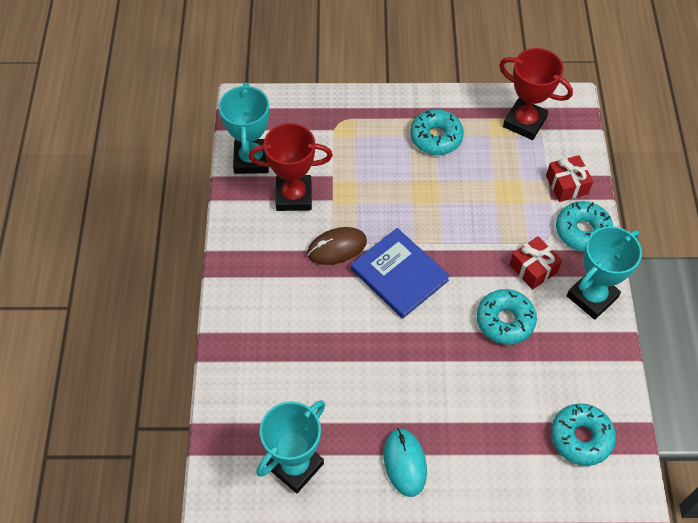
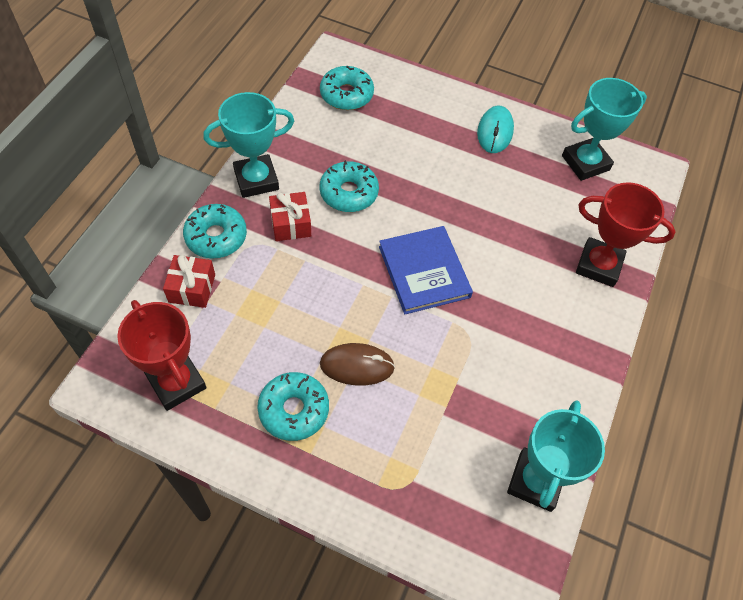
camera: 160 degrees left, 0 degrees up
red trophy [248,123,333,211] -> red trophy moved to [576,182,676,287]
brown mouse [307,227,367,265] -> brown mouse moved to [320,343,395,385]

